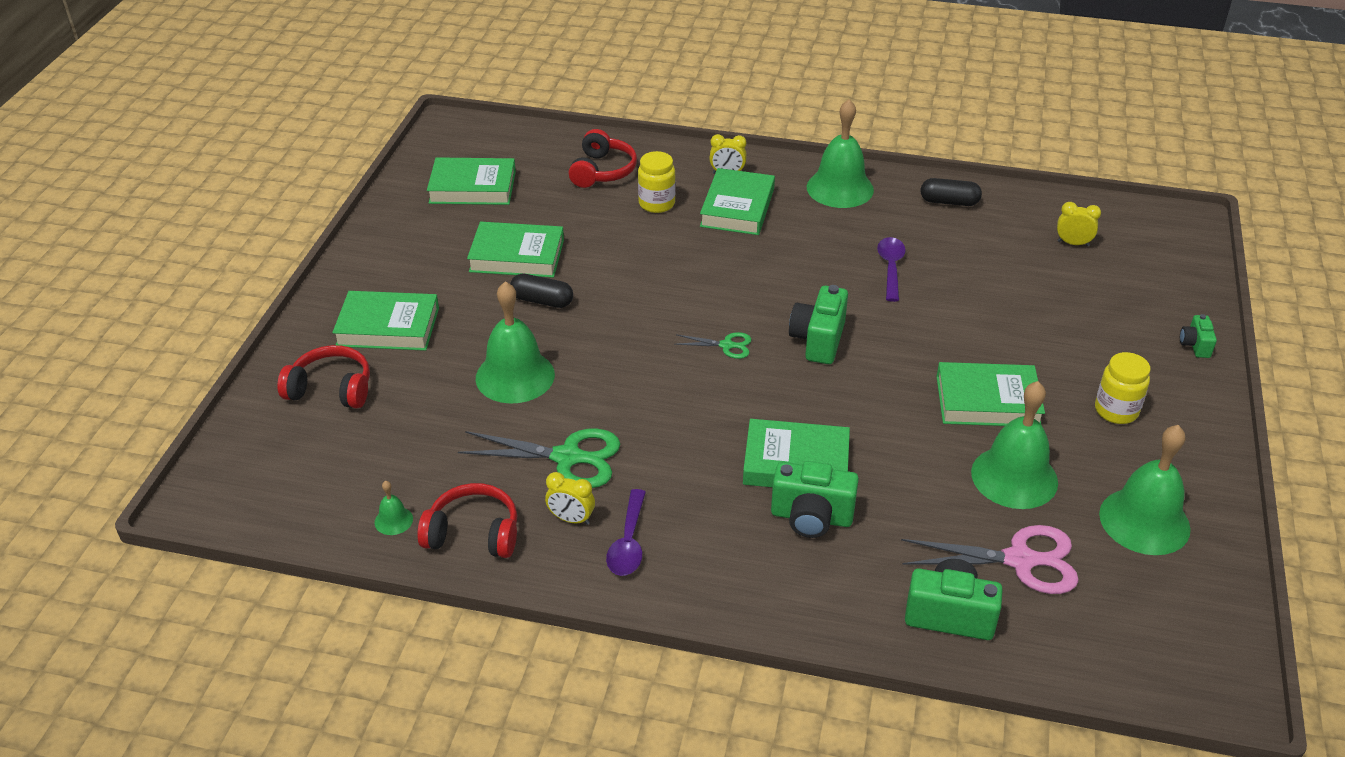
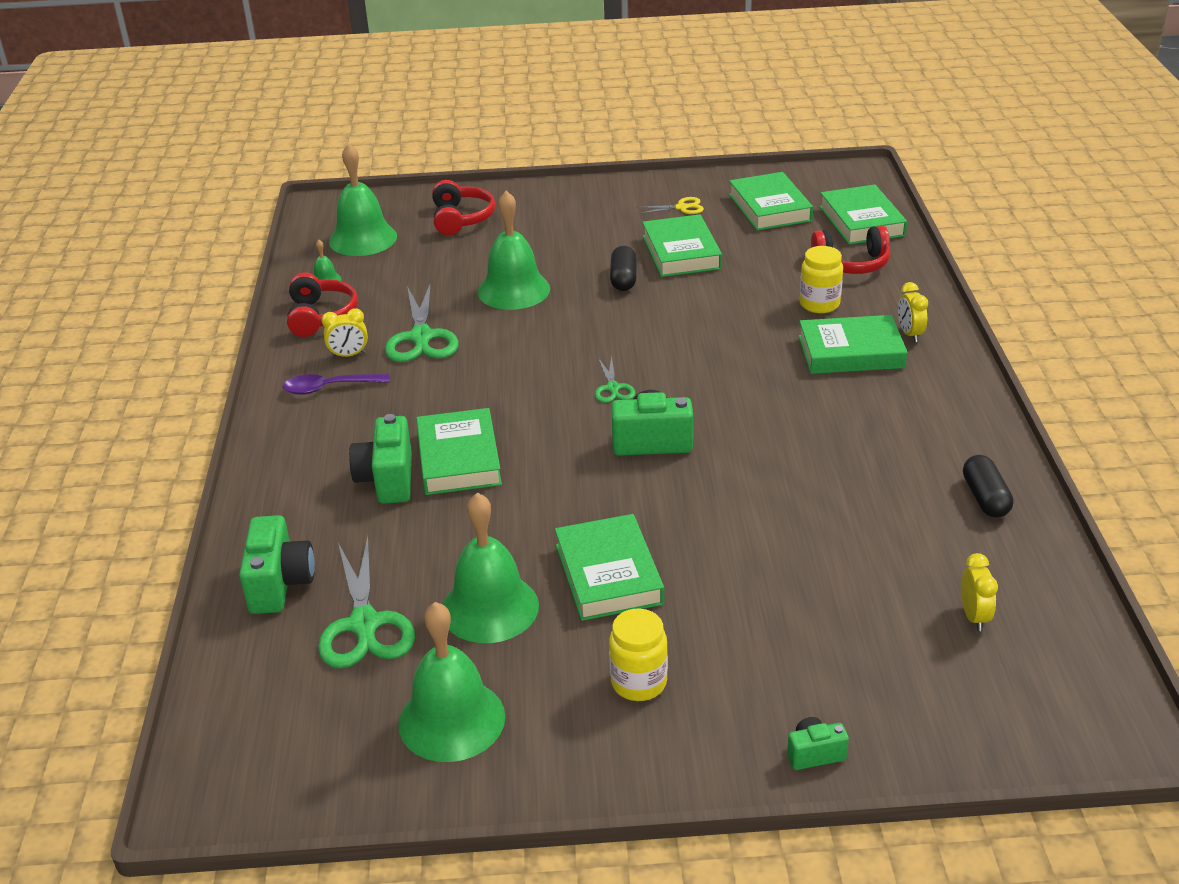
camera: 75 degrees right, 5 degrees down
green book [332,291,439,351] -> green book moved to [819,185,907,245]
yellow clock [545,472,595,525] -> yellow clock turned 105 degrees counterclockwise [322,308,368,358]
green bell [807,99,874,208] -> green bell moved to [329,143,397,256]
purple spoon [877,237,906,302] -> none
pink scissors [901,525,1079,594] -> green scissors [318,537,415,668]
none -> yellow scissors [636,197,704,214]

